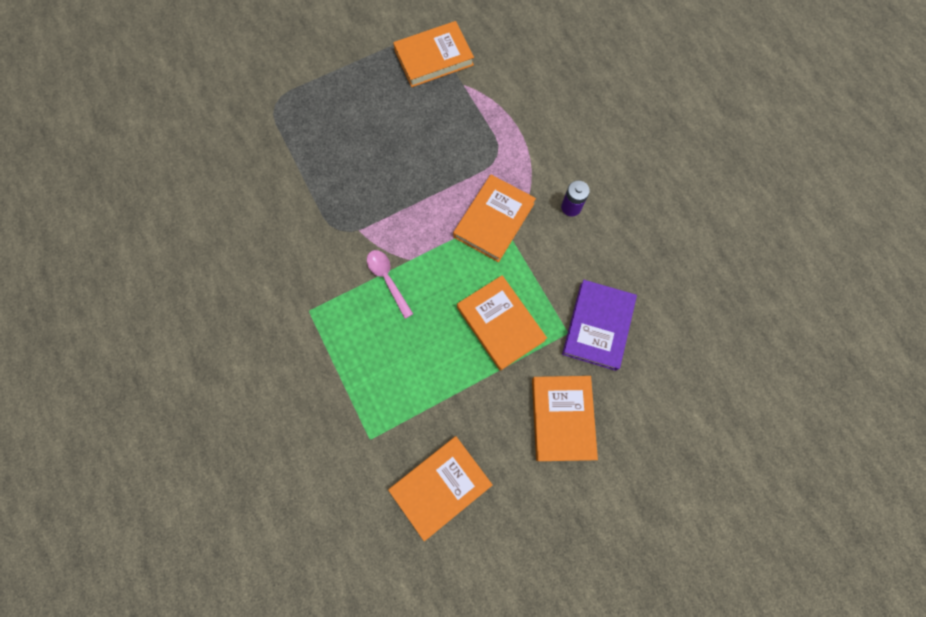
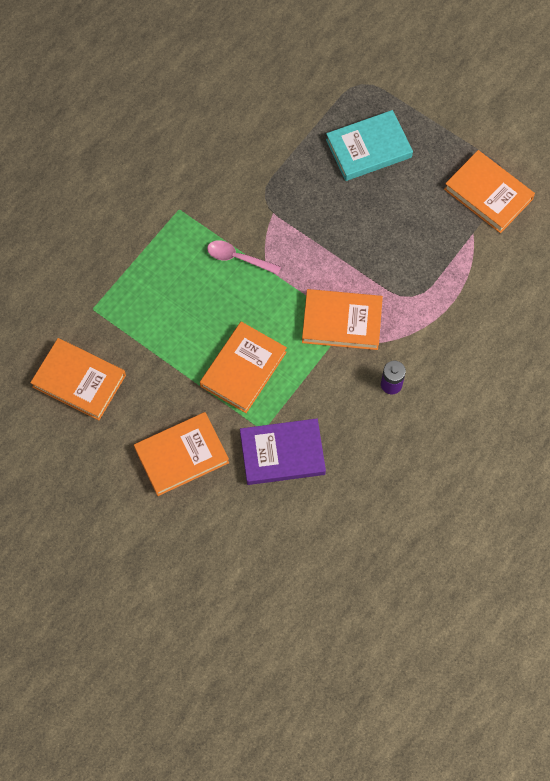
camera: 65 degrees right, 5 degrees down
pink spoon [367,250,413,319] -> pink spoon turned 105 degrees counterclockwise [207,240,281,275]
none -> turquoise book [326,110,413,181]

